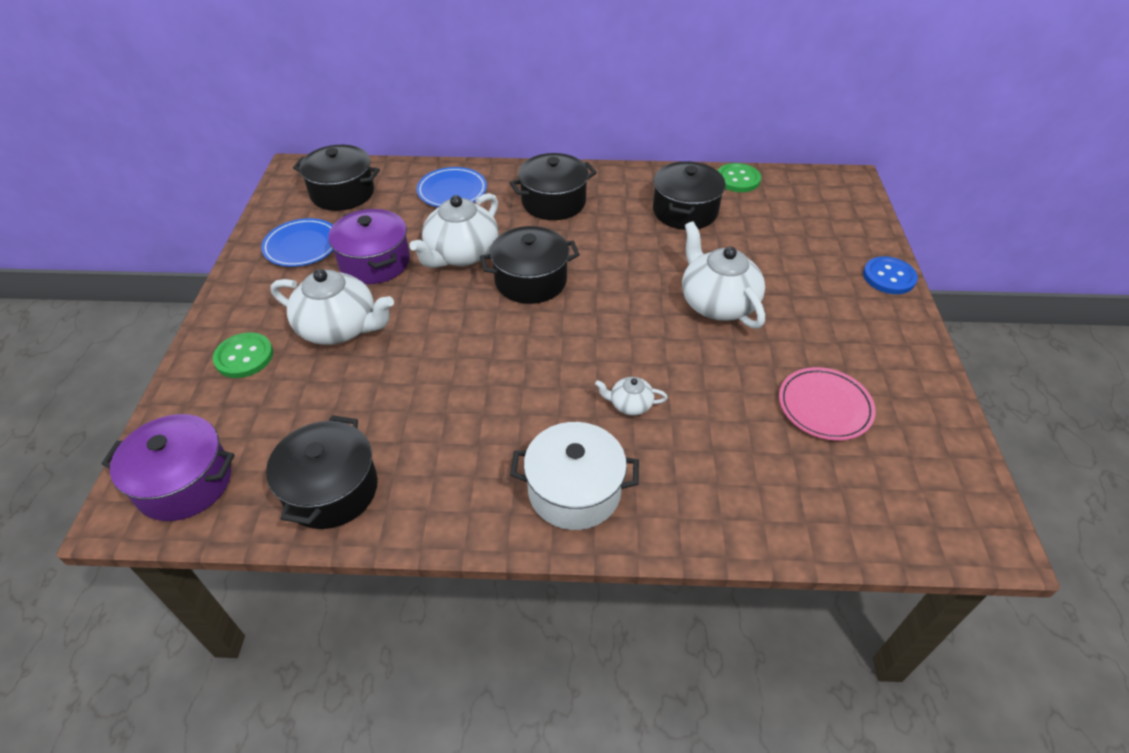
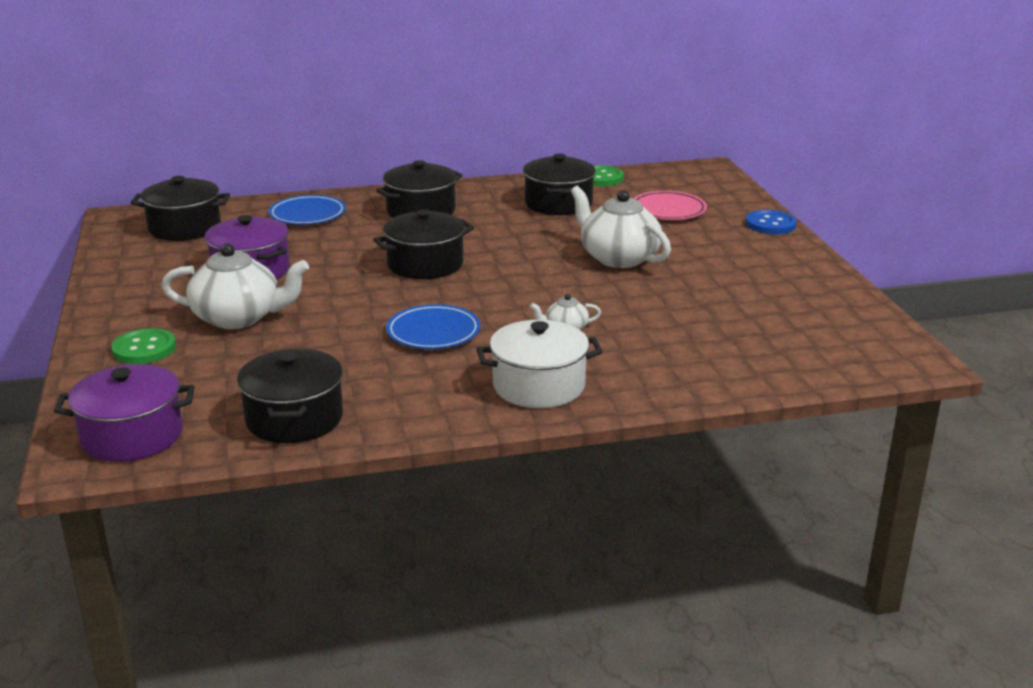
camera: 15 degrees left, 20 degrees down
blue plate [261,218,334,267] -> blue plate moved to [386,304,480,349]
white teapot [409,193,499,268] -> none
pink plate [779,367,876,440] -> pink plate moved to [633,191,707,220]

